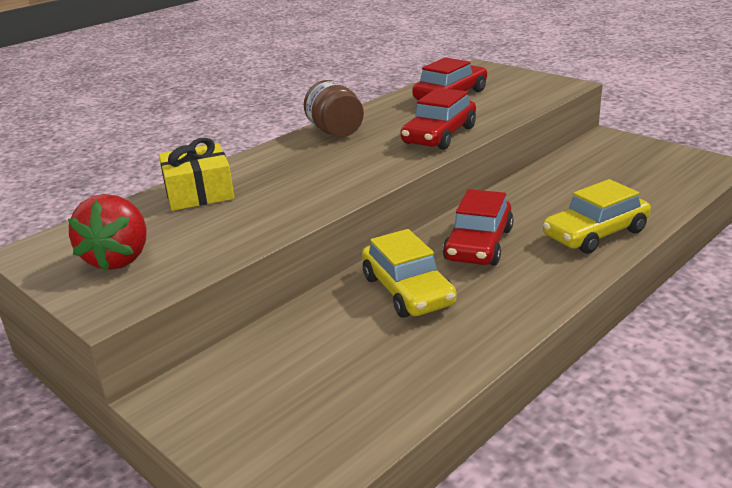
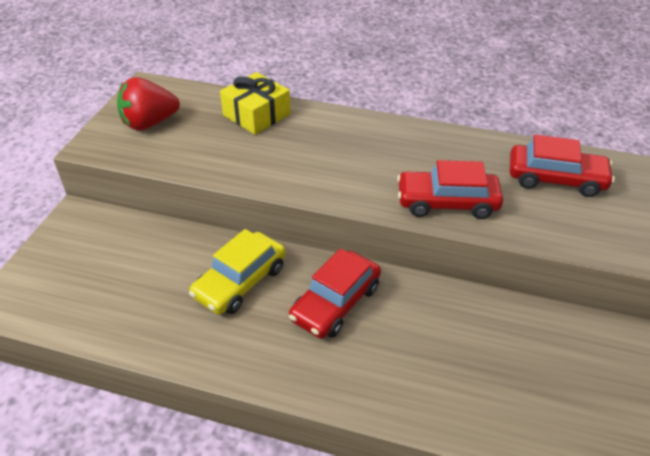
camera: 60 degrees right, 15 degrees up
brown jar [304,80,364,137] -> none
red car [443,189,514,266] -> red car turned 45 degrees counterclockwise [289,249,381,339]
yellow car [543,179,651,254] -> none

